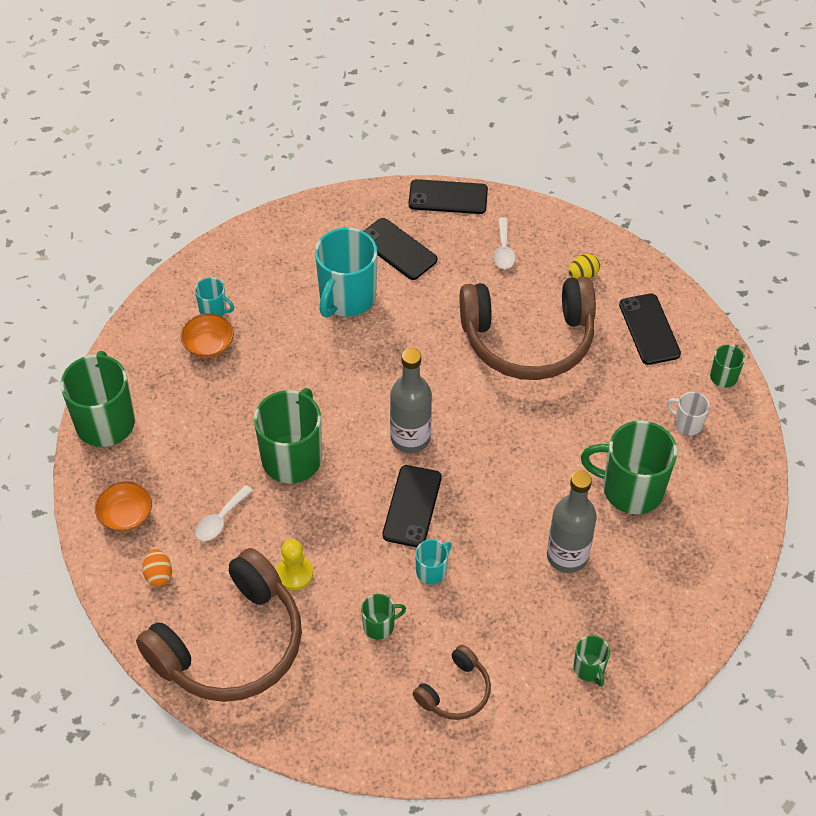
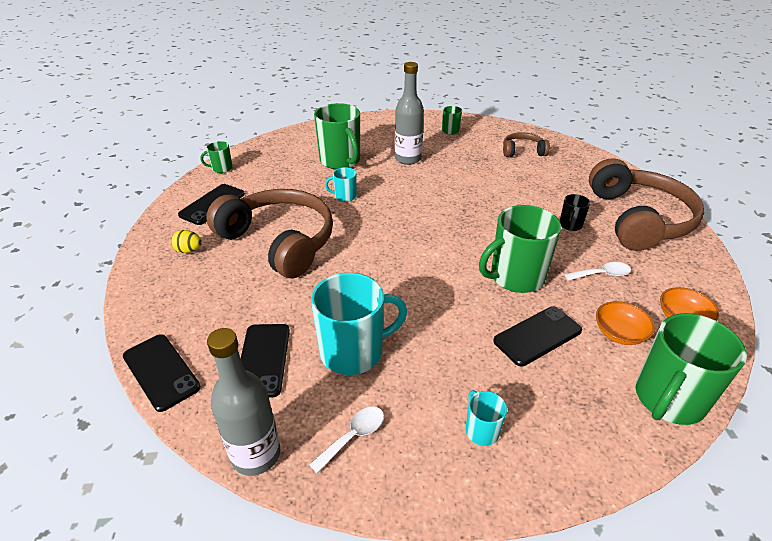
camera: 135 degrees left, 15 degrees down
brown headphones [136,548,302,702] -> brown headphones turned 90 degrees clockwise [589,158,704,251]
orange egg [142,549,172,586] -> none
orange bowl [181,313,234,358] -> orange bowl moved to [596,301,655,345]
yellow pawn [276,539,313,591] -> black mug [560,194,590,231]
green mug [361,594,406,640] -> none
black phone [383,465,442,547] -> black phone moved to [493,306,582,367]
grey bottle [390,348,432,453] -> grey bottle moved to [207,328,280,476]
turquoise mug [415,539,452,585] -> turquoise mug moved to [325,167,357,202]
white spoon [494,218,515,269] -> white spoon moved to [309,406,384,474]
white mug [667,392,710,435] -> none

